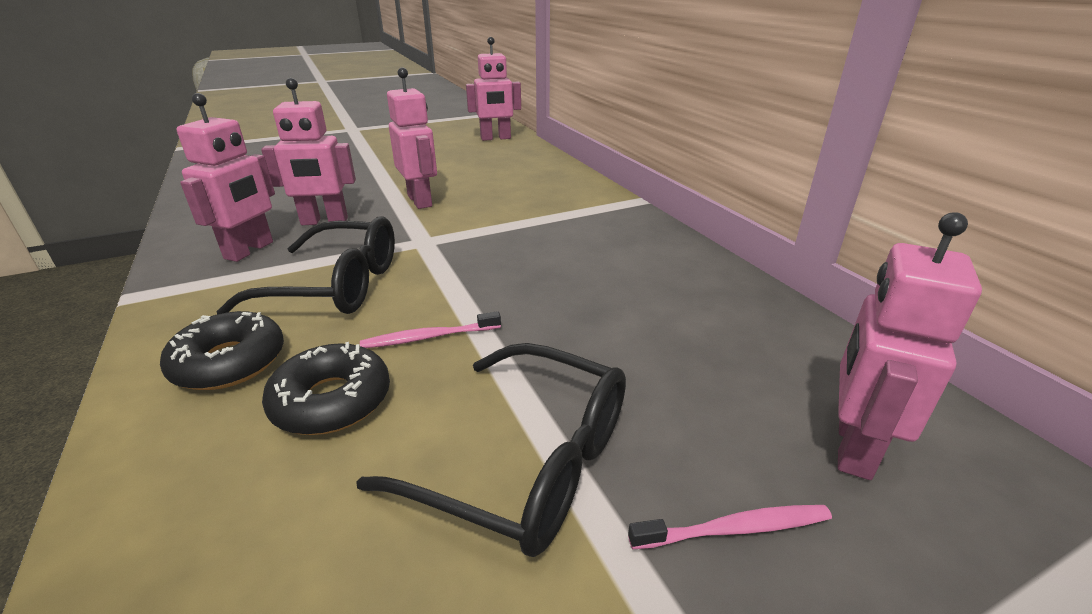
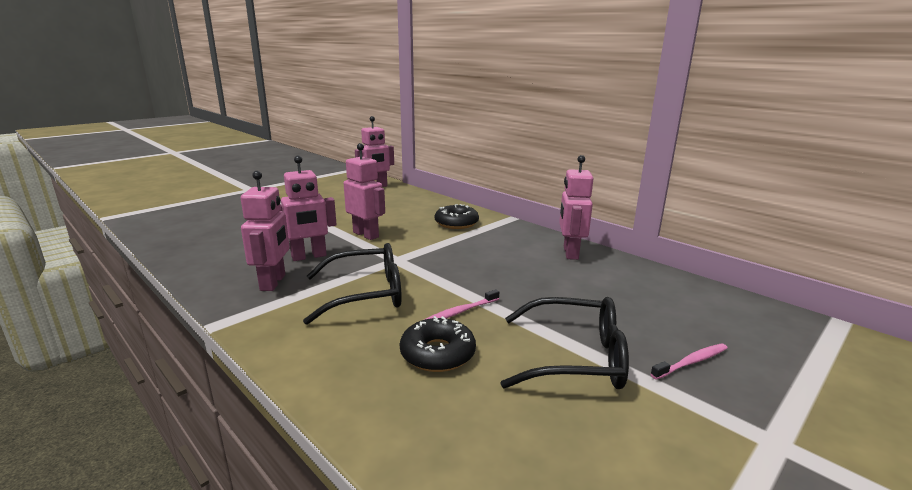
camera: 20 degrees left, 10 degrees down
black donut [160,311,284,390] -> black donut moved to [435,204,479,229]
pink robot [838,212,982,480] -> pink robot moved to [559,155,593,260]

